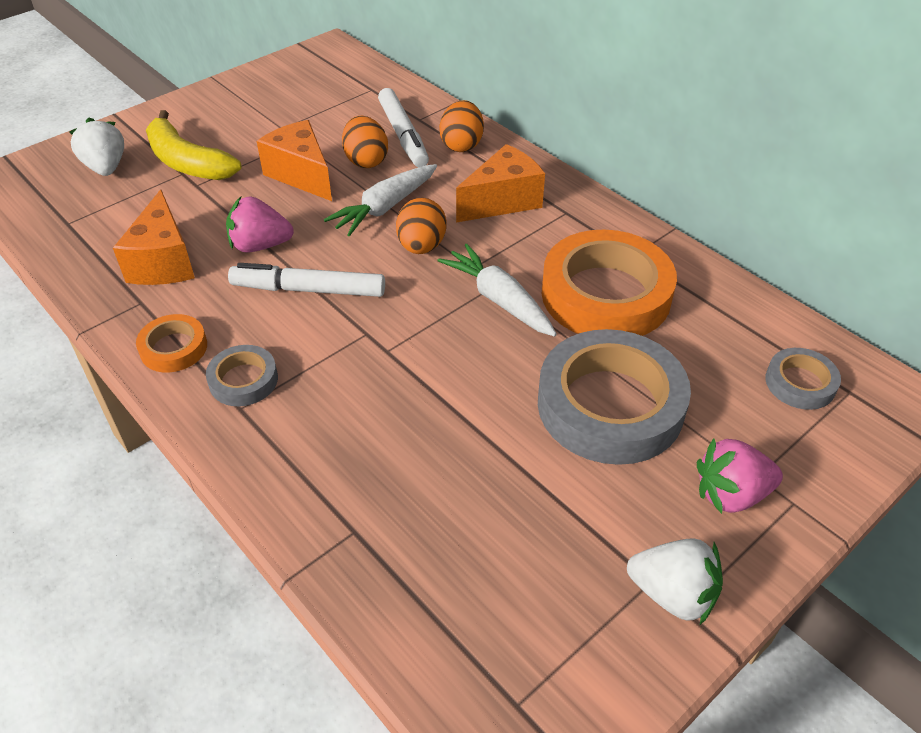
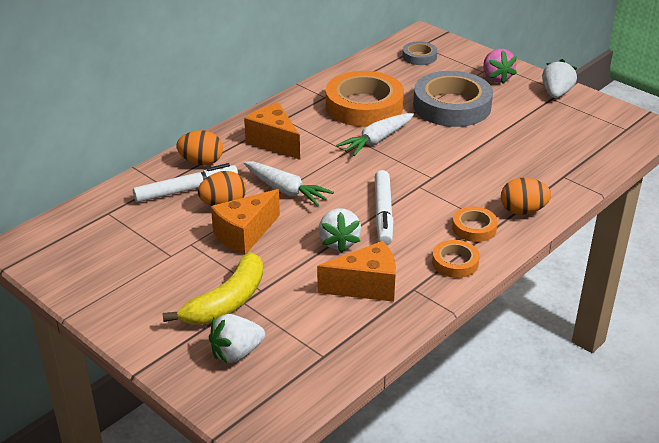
camera: 95 degrees left, 10 degrees down
grey tape [206,345,278,406] -> orange tape [452,207,498,242]
pink strawberry [226,196,294,253] -> white strawberry [319,208,361,253]
orange egg [396,198,447,254] -> orange egg moved to [501,177,551,215]

